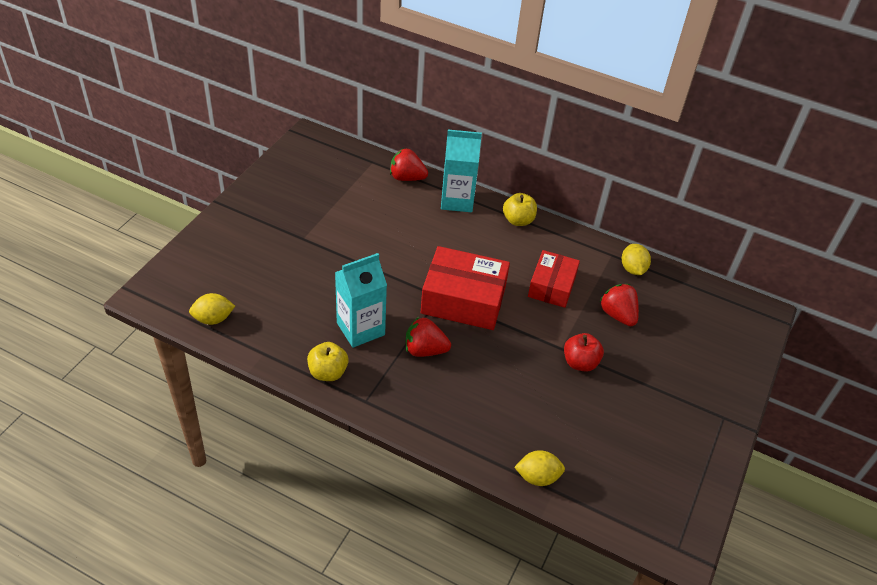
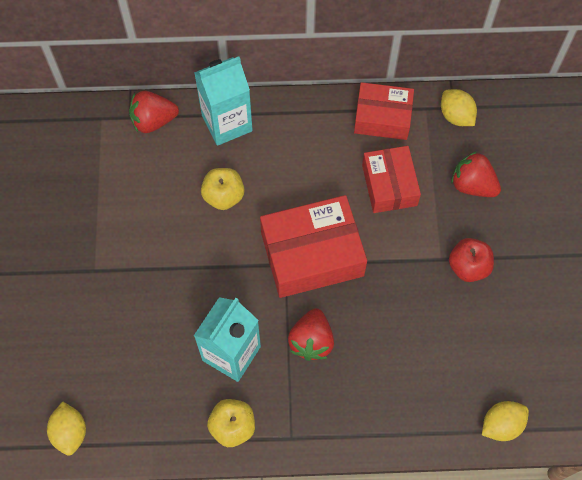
camera: 25 degrees left, 20 degrees up
yellow lemon [189,293,235,325] -> yellow lemon turned 60 degrees counterclockwise [47,402,86,456]
red strawberry [406,317,451,357] -> red strawberry turned 60 degrees counterclockwise [288,308,334,361]
yellow apple [503,193,537,226] -> yellow apple moved to [201,168,245,210]
none -> red box [354,82,414,140]

